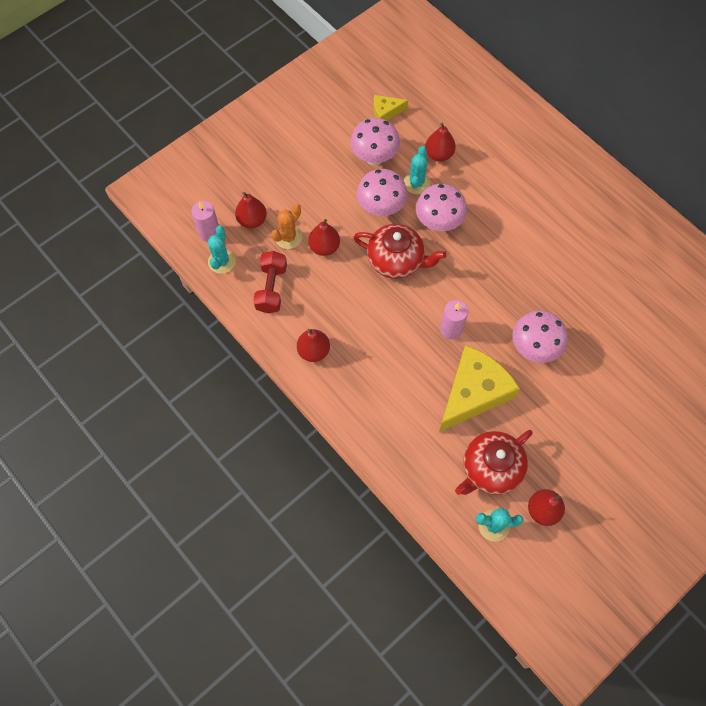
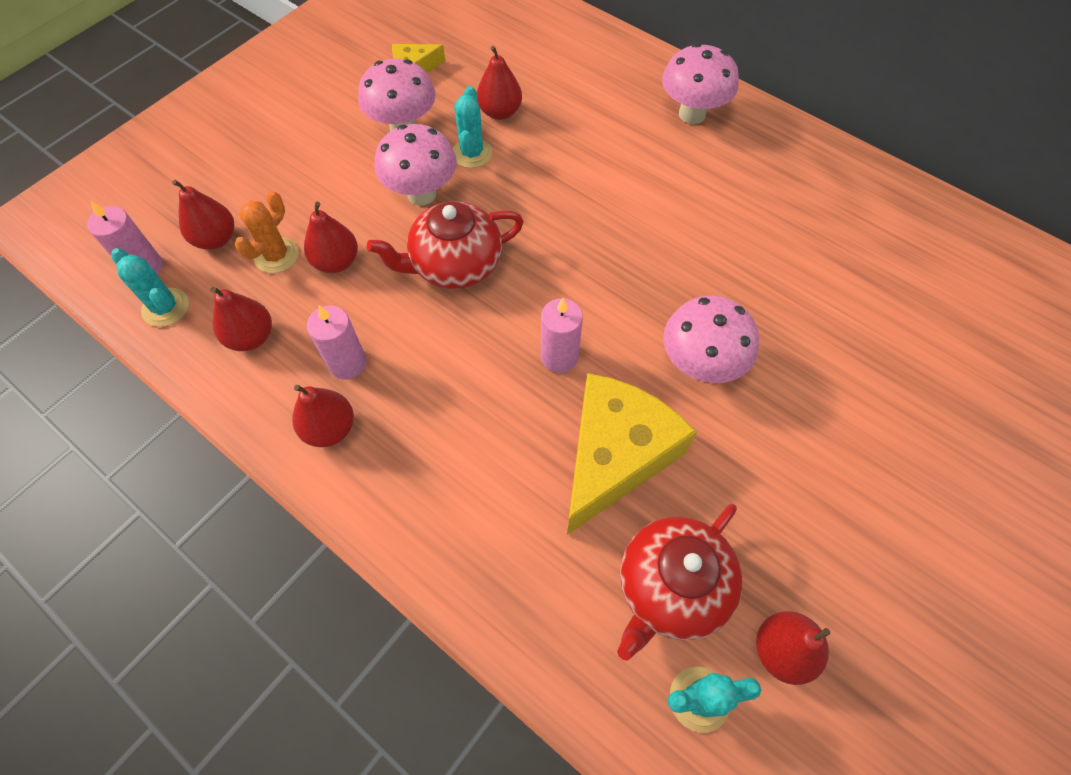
camera: 10 degrees left, 5 degrees down
turquoise cactus [208,225,236,274] -> turquoise cactus turned 45 degrees counterclockwise [111,248,189,327]
red dumbbell [253,251,287,313] -> red pear [211,287,272,351]
red teapot [353,224,447,279] -> red teapot turned 150 degrees clockwise [367,201,524,289]
pink mushroom [416,184,467,231] -> pink mushroom moved to [662,43,739,124]
none -> pink candle [307,305,366,380]

